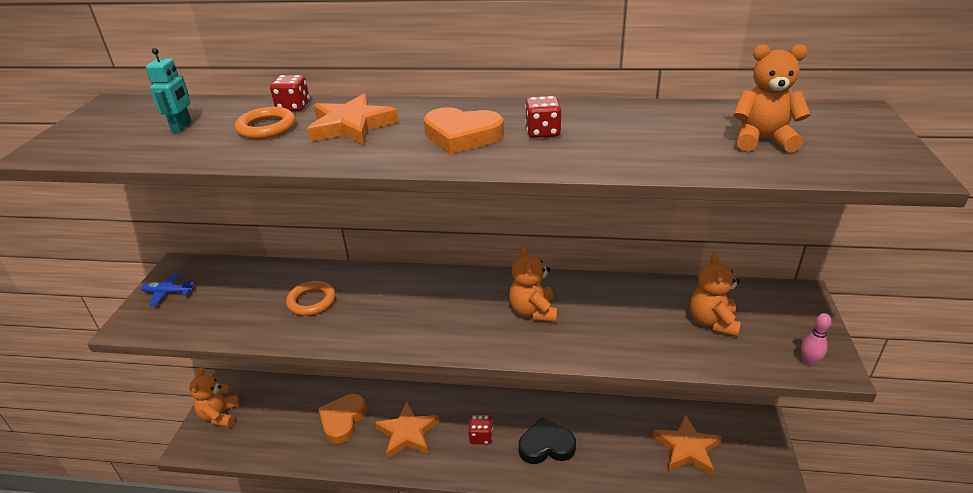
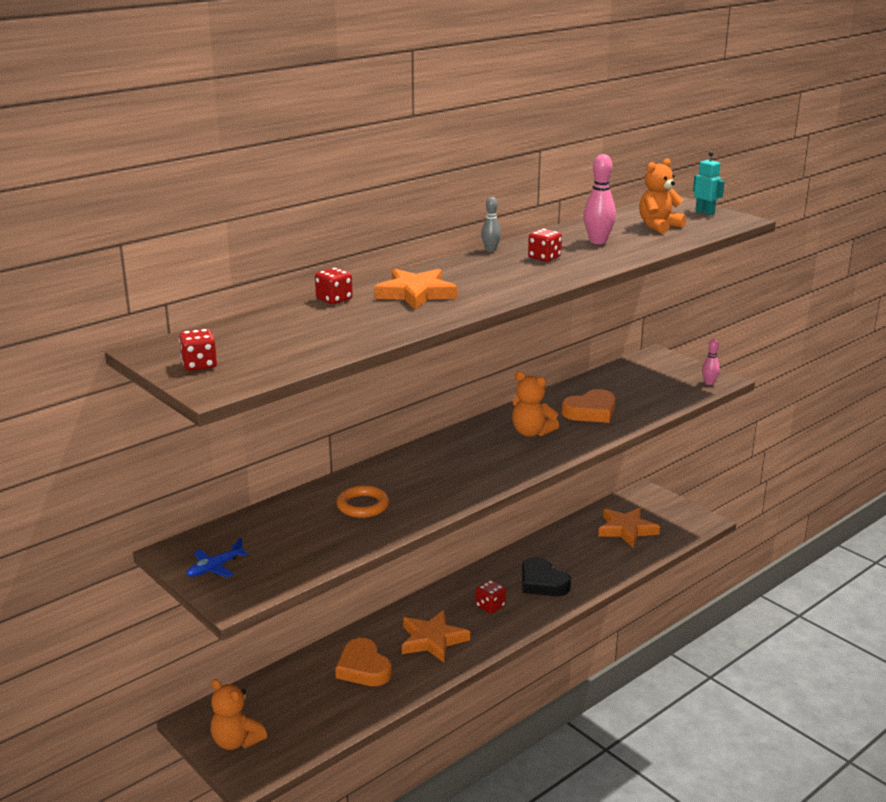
camera: 50 degrees left, 10 degrees down
turquoise robot [146,48,192,132] -> turquoise robot moved to [693,151,725,215]
orange ring [235,107,296,139] -> none
orange heart [424,107,504,154] -> orange heart moved to [562,389,616,423]
black heart [518,417,576,464] -> black heart turned 75 degrees counterclockwise [522,557,571,596]
orange teddy bear [690,253,741,337] -> none
none -> red dice [179,329,217,371]
none -> grey bowling pin [481,197,501,252]
none -> pink bowling pin [583,154,616,244]

